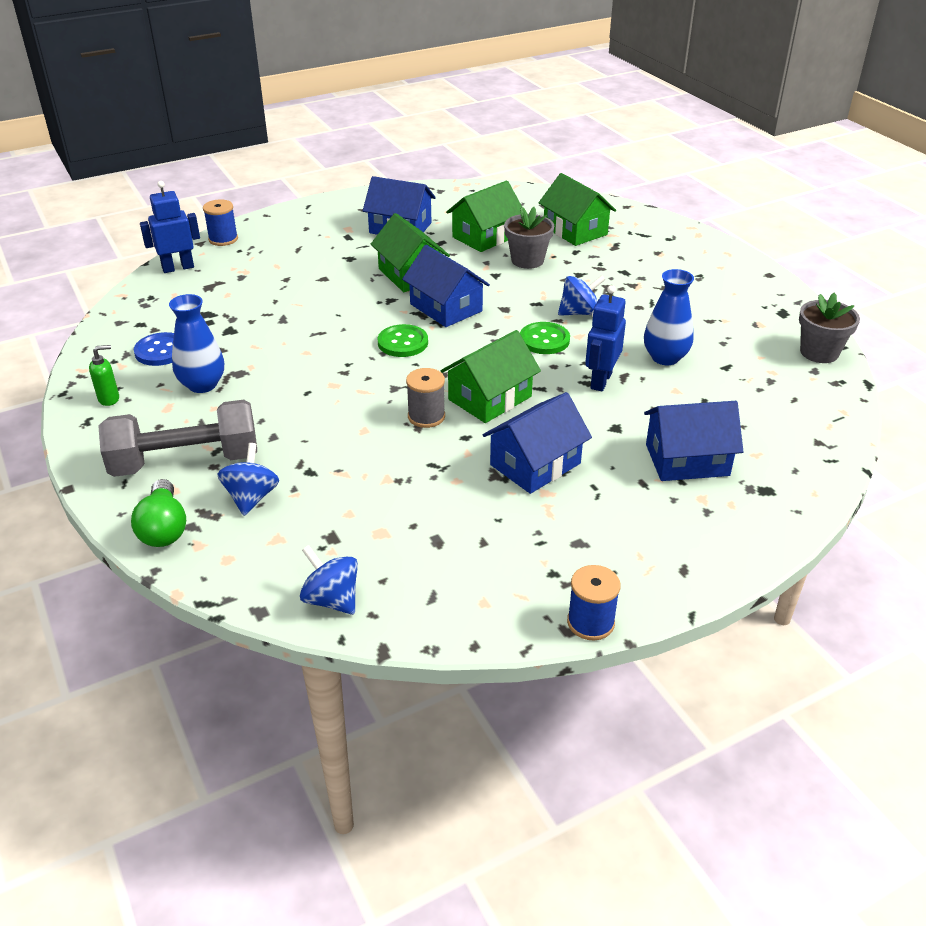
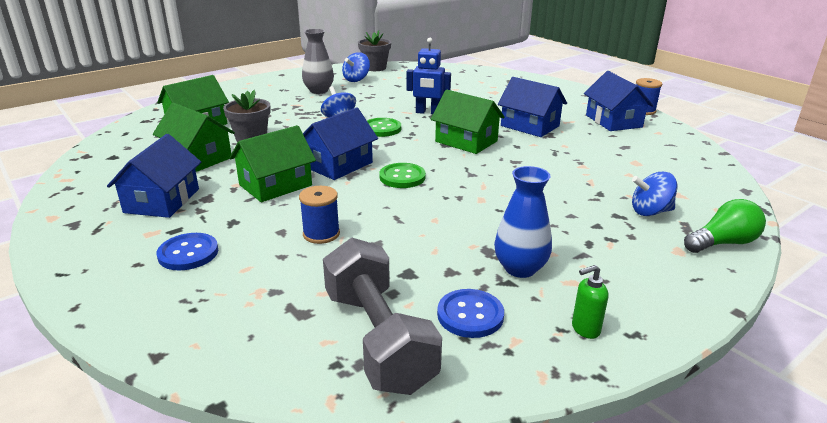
camera: 100 degrees left, 10 degrees down
green soap dispenser [89,345,119,406] -> green soap dispenser turned 75 degrees counterclockwise [572,265,608,339]
grey dumbbell [98,400,257,477] -> grey dumbbell moved to [323,238,442,395]
blue robot [140,181,200,273] -> none
blue spool [203,200,238,246] -> blue spool moved to [299,186,340,244]
blue spinning top [300,545,358,615] -> blue spinning top moved to [342,52,370,82]
grey spool [406,368,445,428] -> none
blue vase [644,269,694,365] -> none
blue house [644,401,744,481] -> blue house moved to [584,71,654,131]
none -> blue button [157,233,218,271]
none -> grey vase [302,29,334,94]

